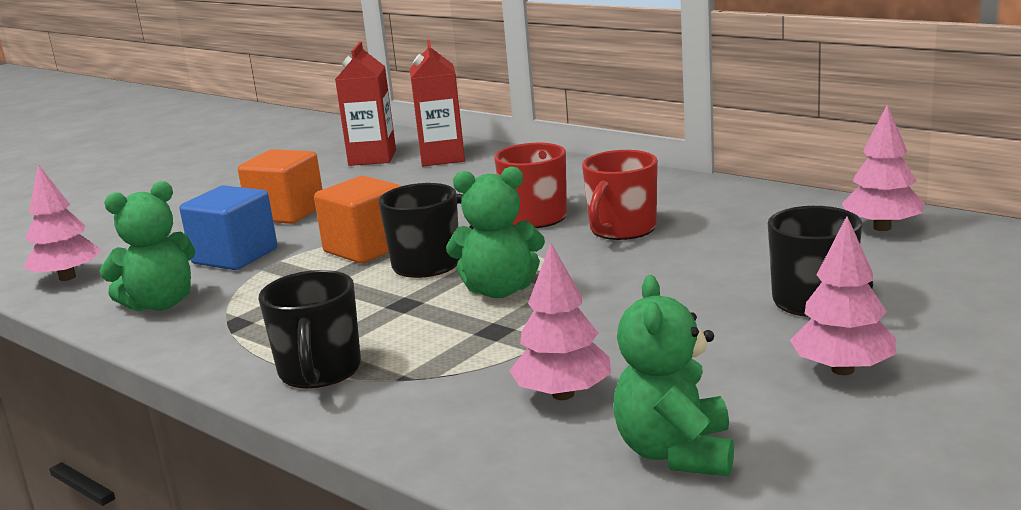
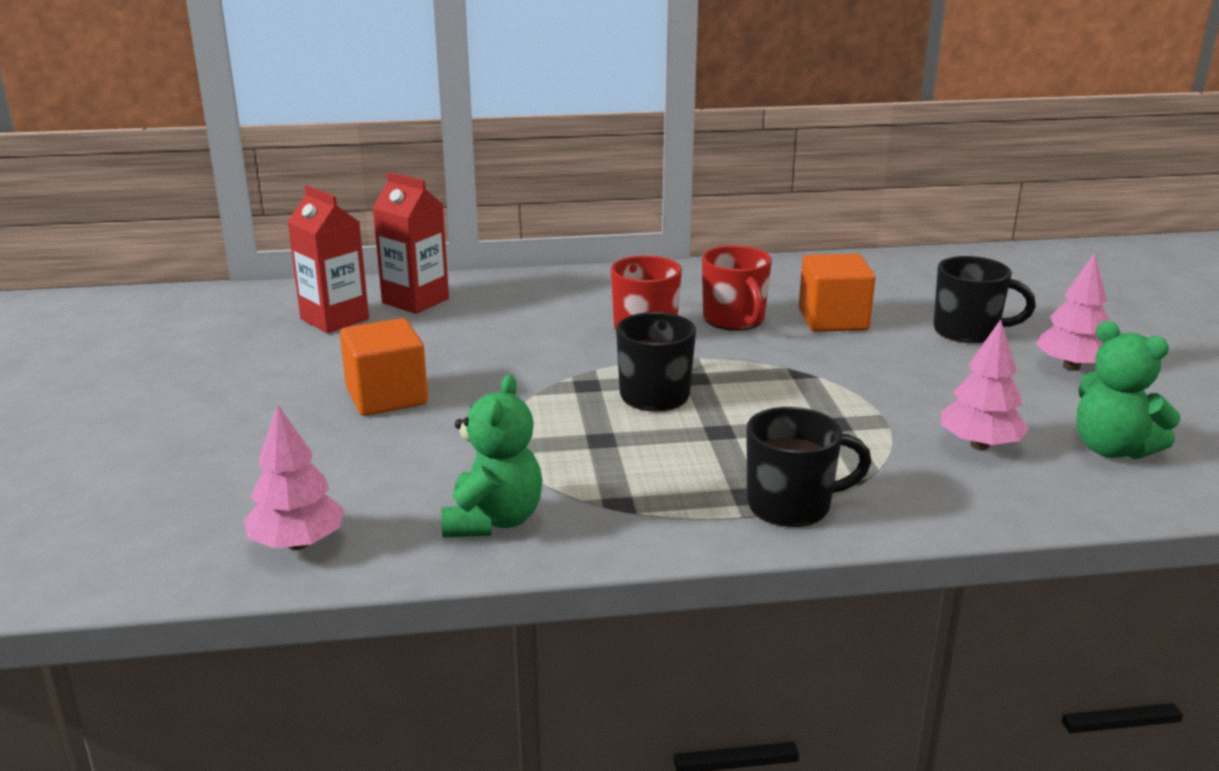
camera: 50 degrees left, 5 degrees up
blue cube [180,185,277,270] -> none
black mug [259,270,361,389] -> black mug turned 45 degrees counterclockwise [747,407,872,527]
orange cube [314,176,401,264] -> orange cube moved to [799,254,876,332]
green teddy bear [446,166,545,298] -> none
pink tree [842,105,925,231] -> none

